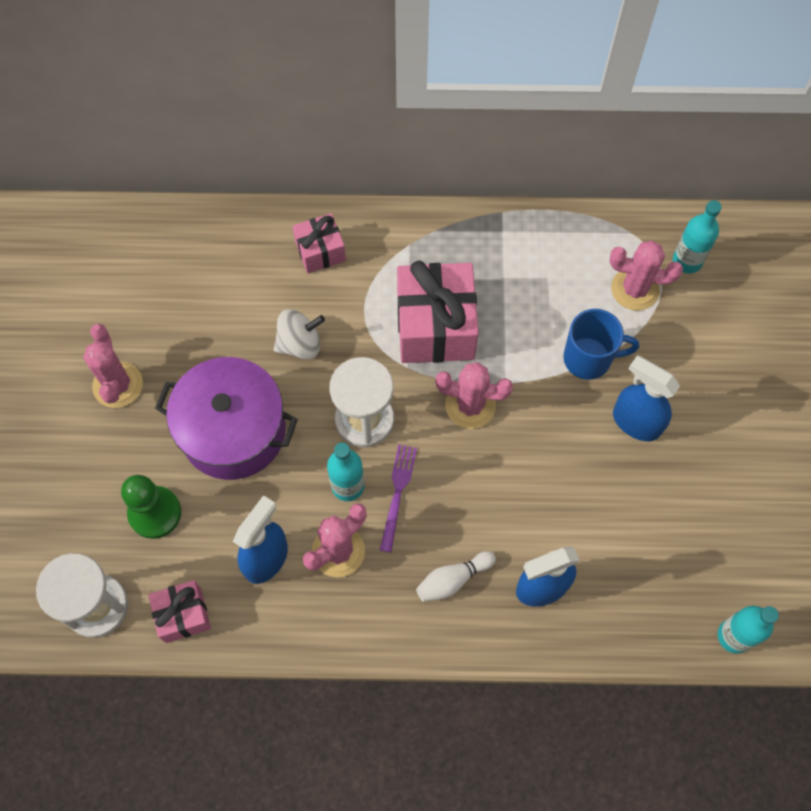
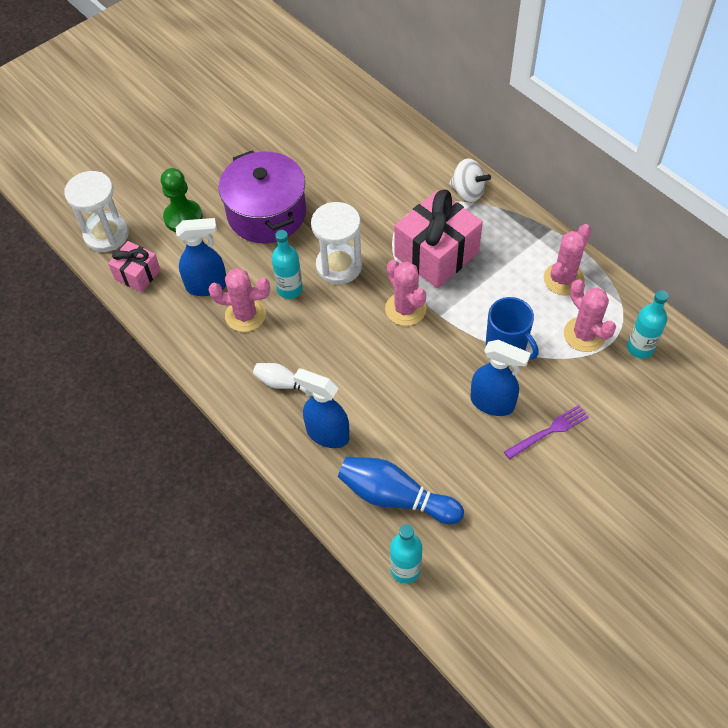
camera: 50 degrees right, 10 degrees down
pink cactus [83,324,143,408] -> pink cactus moved to [544,224,591,295]
white spinning top [274,309,325,360] -> white spinning top moved to [449,158,491,202]
pink gift [292,213,346,273] -> none
purple fork [380,444,417,552] -> purple fork moved to [504,405,589,460]
blue spray bottle [613,356,680,441] -> blue spray bottle turned 120 degrees clockwise [470,340,531,416]
none -> blue bowling pin [338,457,464,524]

